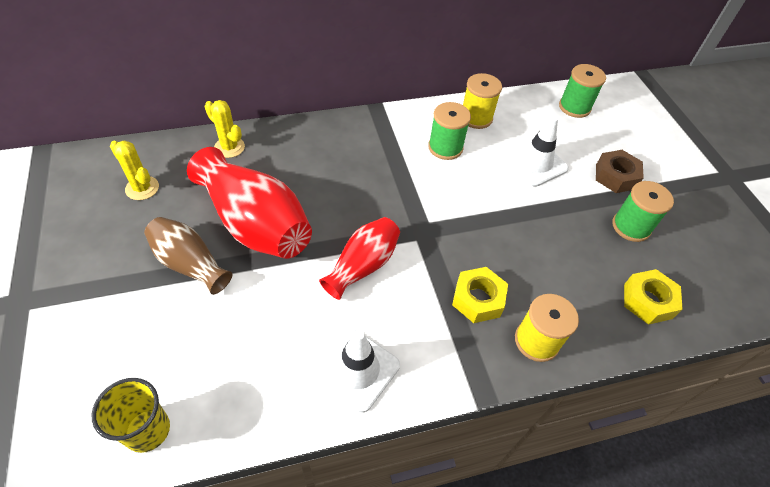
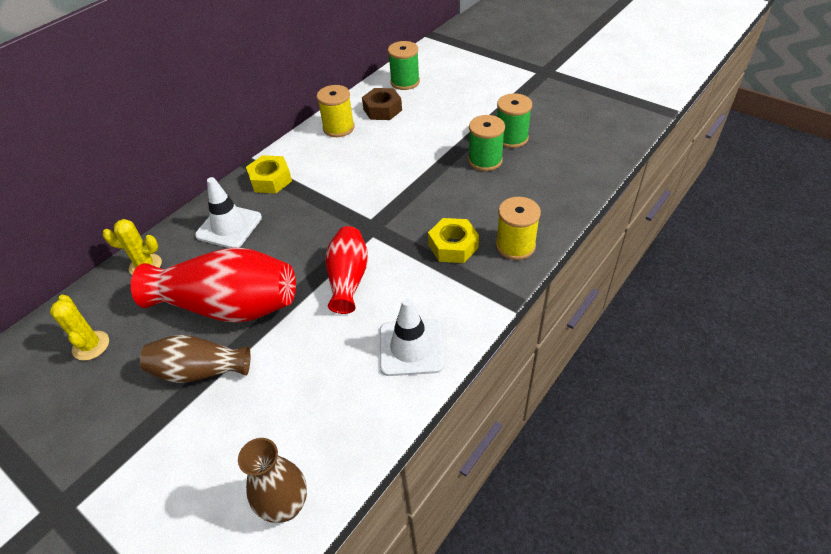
camera: 30 degrees left, 5 degrees down
yellow cup [92,378,170,453] -> brown vase [238,438,307,523]
yellow cactus [110,140,159,200] -> yellow cactus turned 60 degrees clockwise [50,295,109,361]
green spool [428,102,471,160] -> green spool moved to [468,115,505,171]
white traffic cone [504,116,569,187] -> white traffic cone moved to [195,177,262,248]
brown nut [596,150,644,193] -> brown nut moved to [362,88,402,120]
yellow nut [624,269,683,325] -> yellow nut moved to [246,155,292,193]

